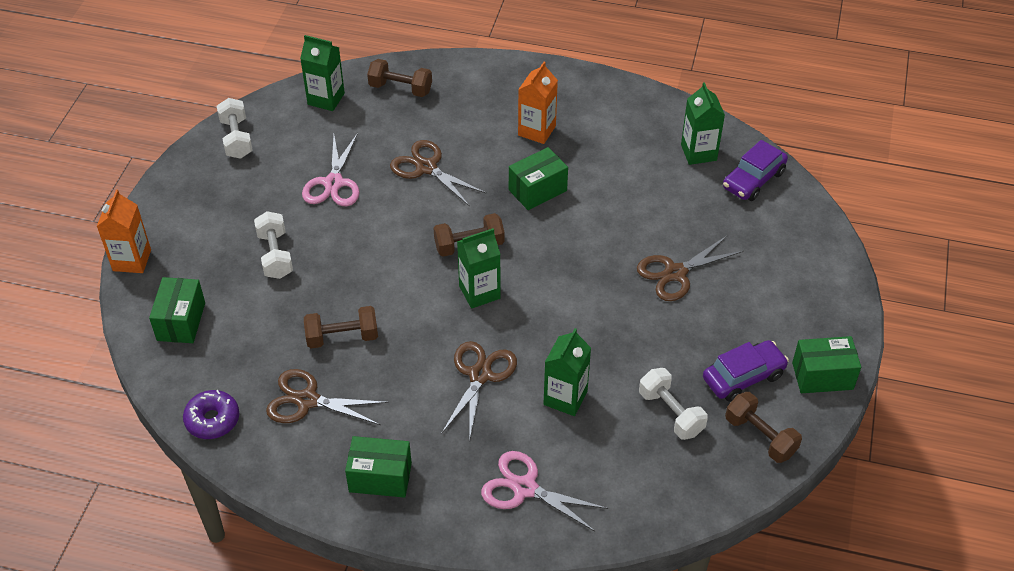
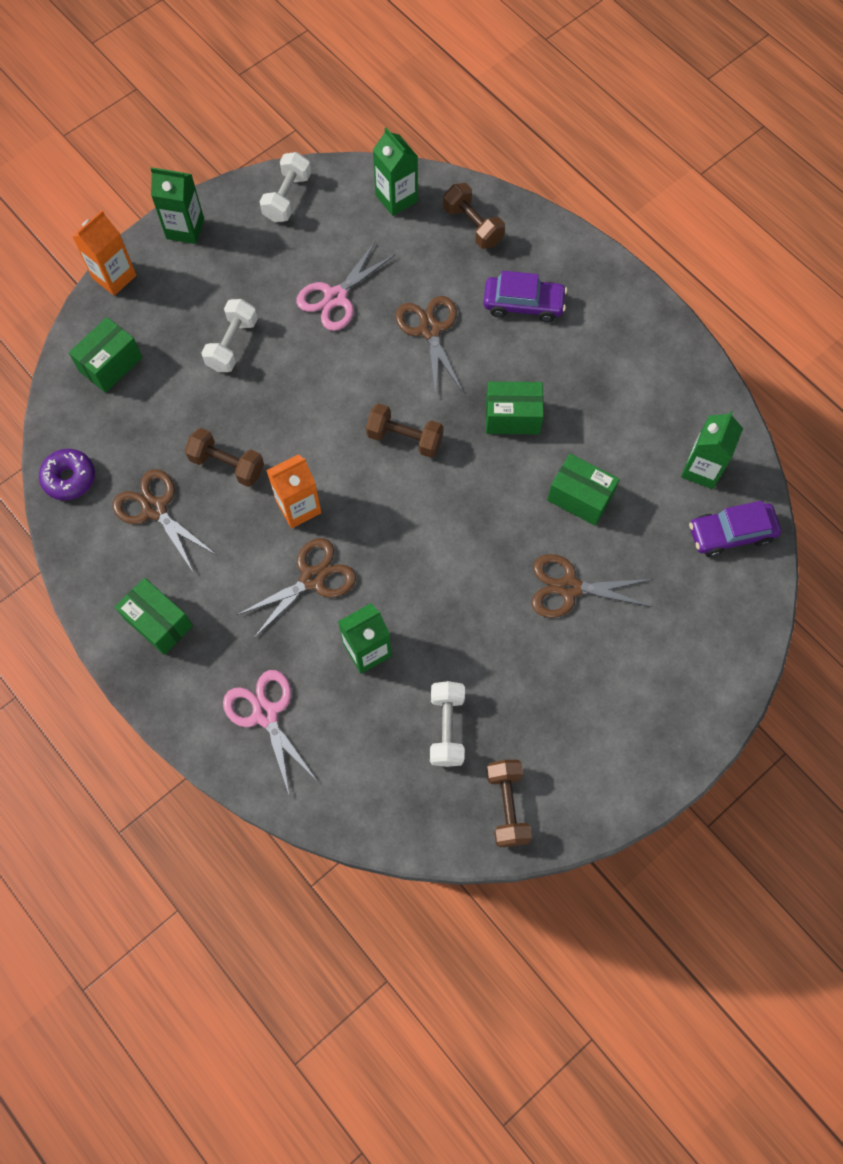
camera: 35 degrees right, 20 degrees up
green carton [457,228,501,308] -> green carton moved to [151,167,204,244]
orange carton [518,62,558,144] -> orange carton moved to [266,454,322,528]
purple car [703,340,789,402] -> purple car moved to [483,271,567,322]
green box [792,336,861,393] -> green box moved to [547,454,620,526]

